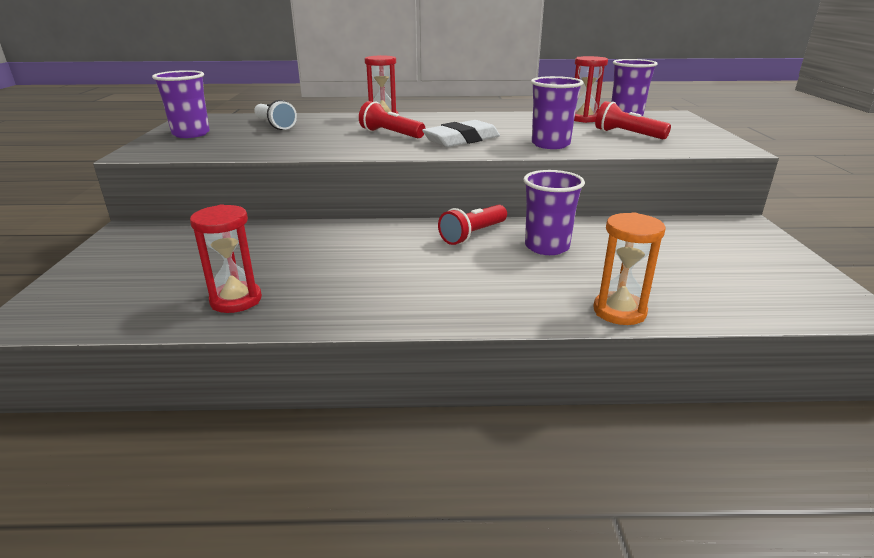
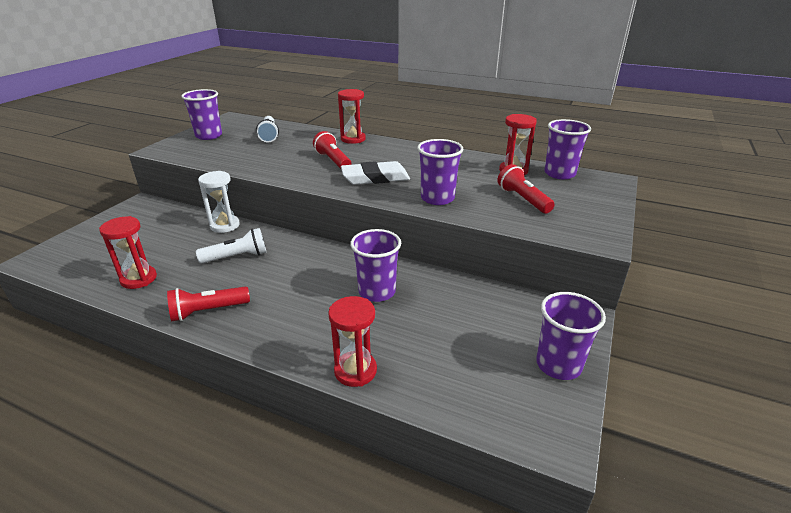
camera: 25 degrees right, 5 degrees up
red flashlight [438,205,507,245] -> red flashlight moved to [167,286,250,322]
orange hourglass [593,212,666,325] -> red hourglass [328,296,377,387]
none -> white flashlight [196,228,266,263]
none -> white hourglass [198,171,239,233]
none -> purple cup [536,292,606,380]

